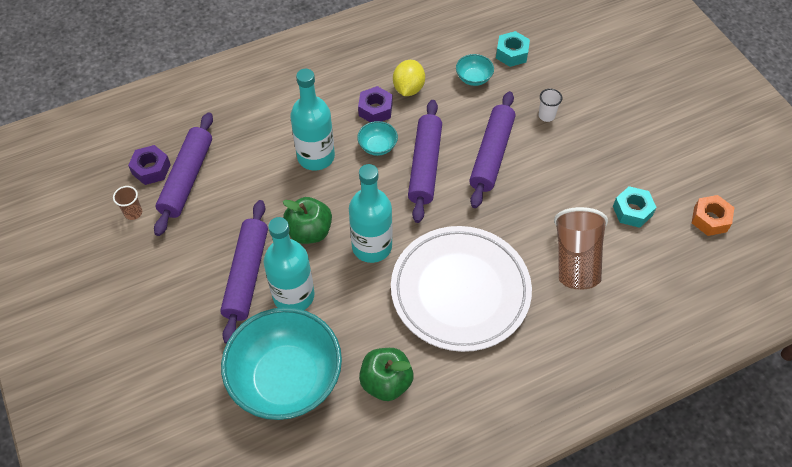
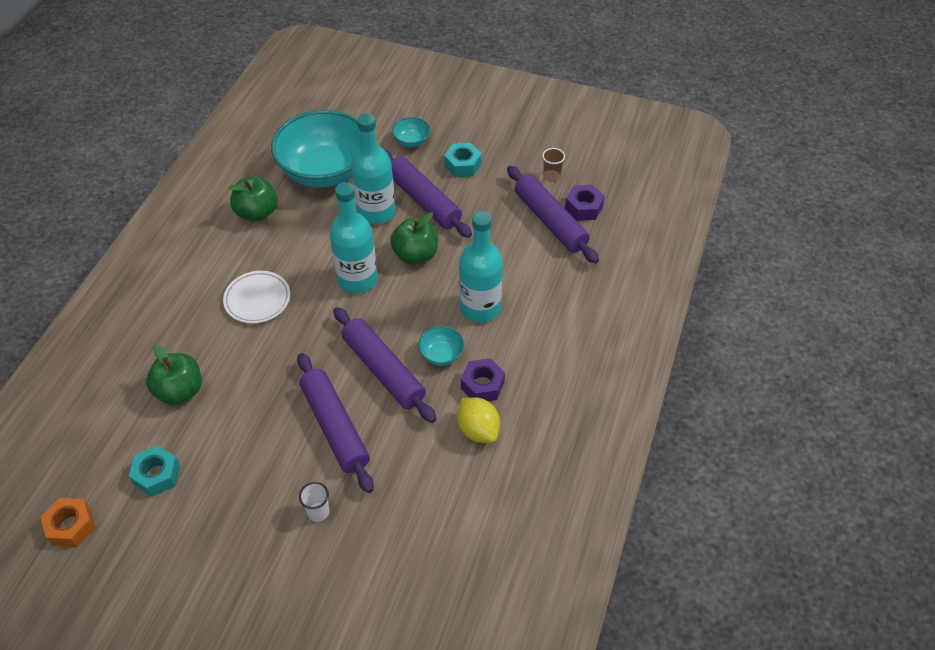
camera: 135 degrees right, 5 degrees down
white plate [391,226,532,352] -> white plate [223,271,290,324], size x0.48
turquoise bowl [456,54,494,86] -> turquoise bowl moved to [392,117,430,147]
turquoise nut [496,31,530,67] -> turquoise nut moved to [444,143,482,177]
brown cup [554,207,608,289] -> green apple [146,345,202,405]

